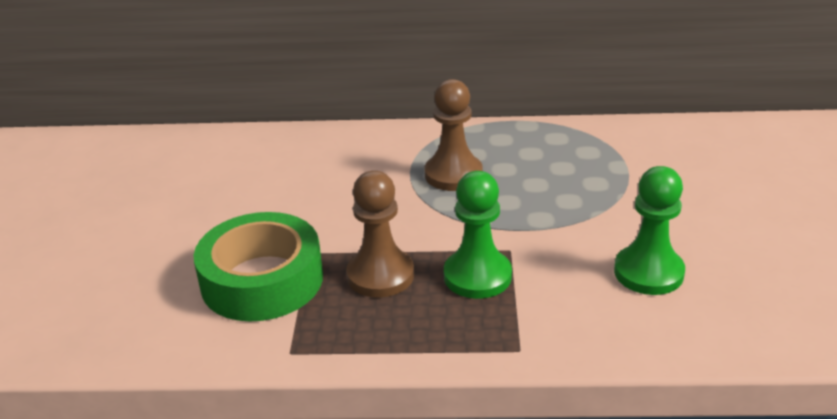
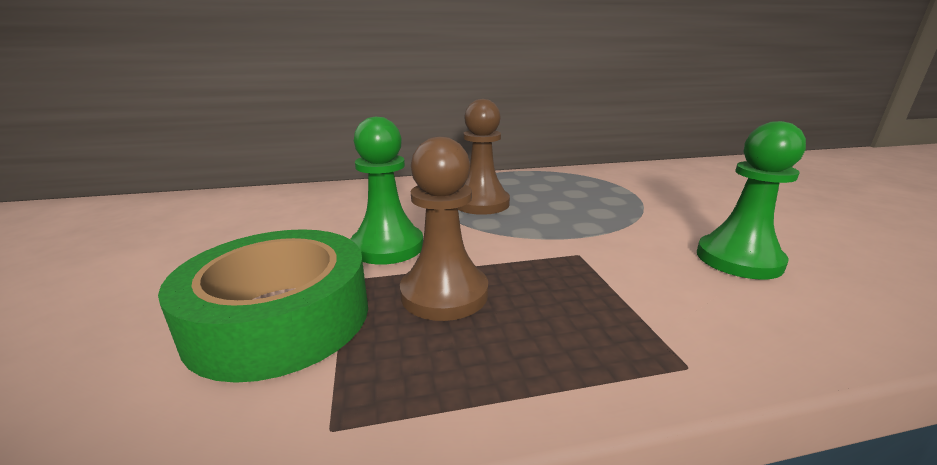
camera: 15 degrees left, 10 degrees down
green pawn [444,171,512,299] -> green pawn moved to [351,117,423,265]

